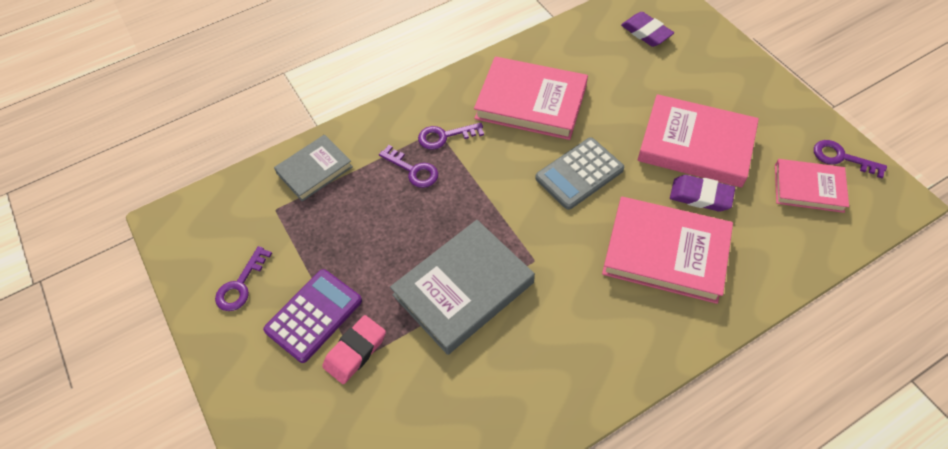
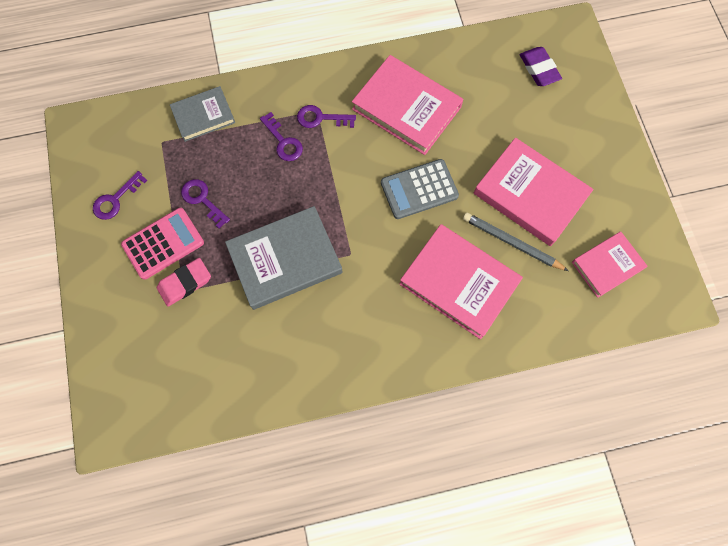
camera: 15 degrees right, 15 degrees up
purple calculator [263,269,362,363] -> pink calculator [121,208,204,280]
purple eraser [670,175,735,212] -> grey pencil [463,212,569,271]
pink book [775,159,849,213] -> pink book turned 60 degrees counterclockwise [572,232,648,298]
purple key [814,140,887,178] -> purple key moved to [181,179,230,229]

